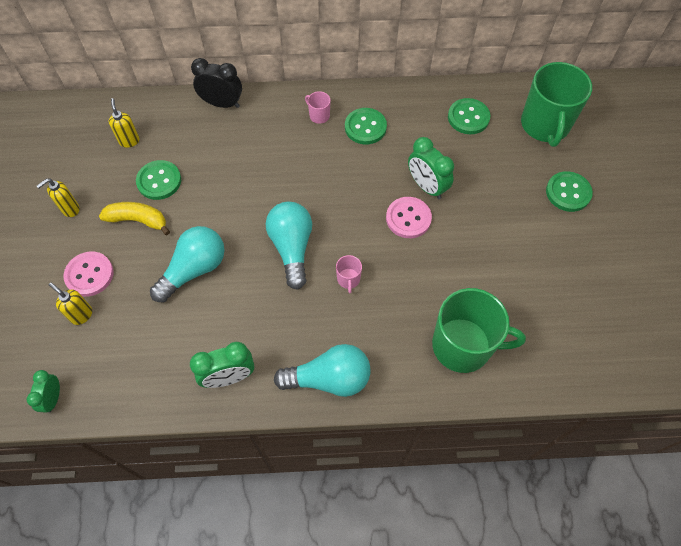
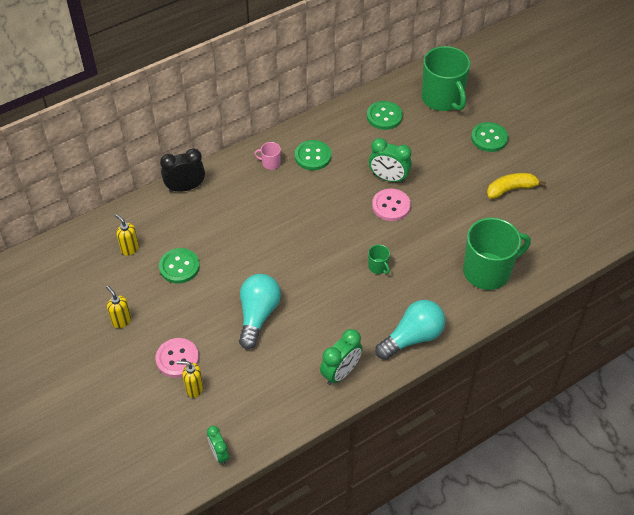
camera: 30 degrees left, 10 degrees down
yellow soap dispenser [37,178,80,217] -> yellow soap dispenser turned 120 degrees clockwise [106,286,131,328]
yellow banana [99,202,170,235] -> yellow banana moved to [487,173,546,199]
turquoise light bulb [266,202,312,290] -> none
pink mug [336,255,362,294] -> green mug [368,245,390,274]

